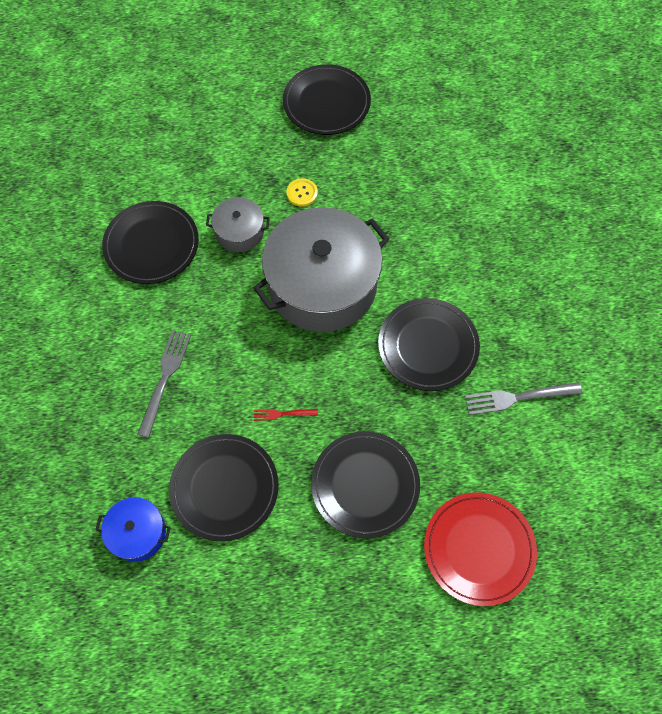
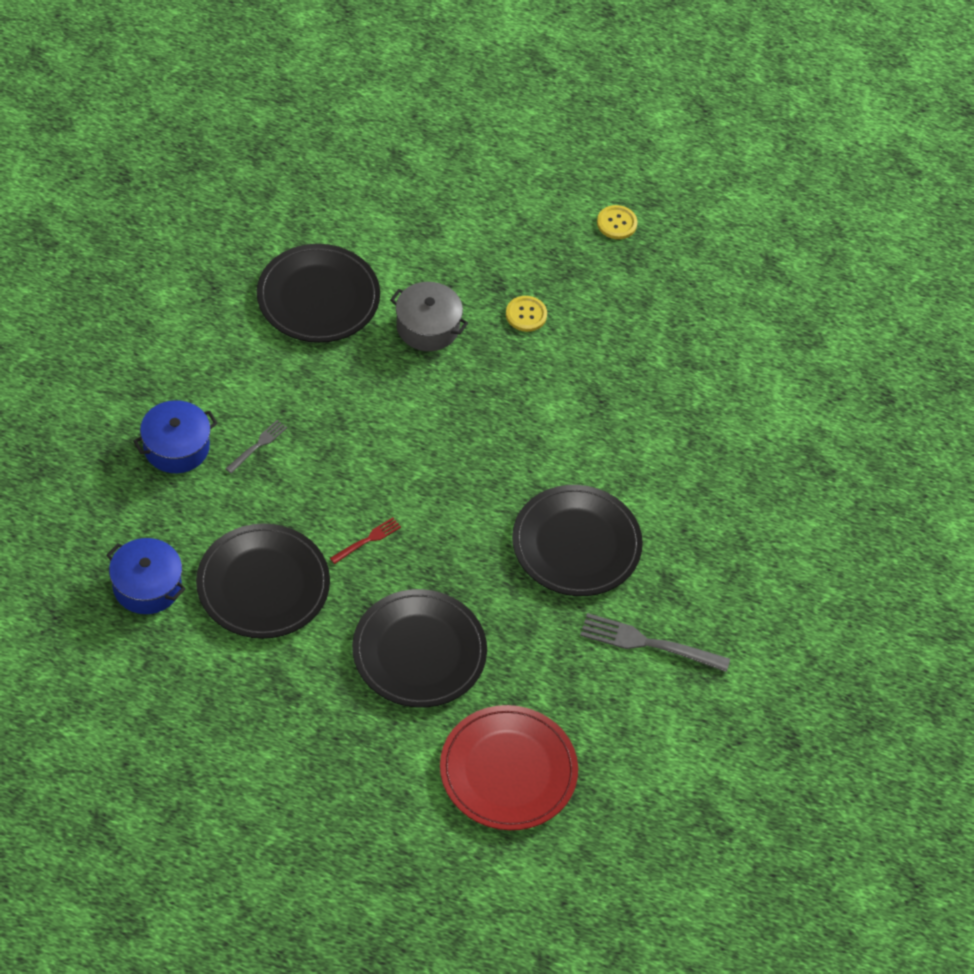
camera: 20 degrees right, 10 degrees down
grey fork [137,330,191,438] -> grey fork [225,420,287,473], size x0.54
grey pot [254,207,389,332] -> none
red fork [254,409,318,421] -> red fork turned 120 degrees clockwise [330,518,401,564]
black plate [283,64,371,135] -> yellow button [597,205,637,239]
none -> blue pot [133,400,217,473]

